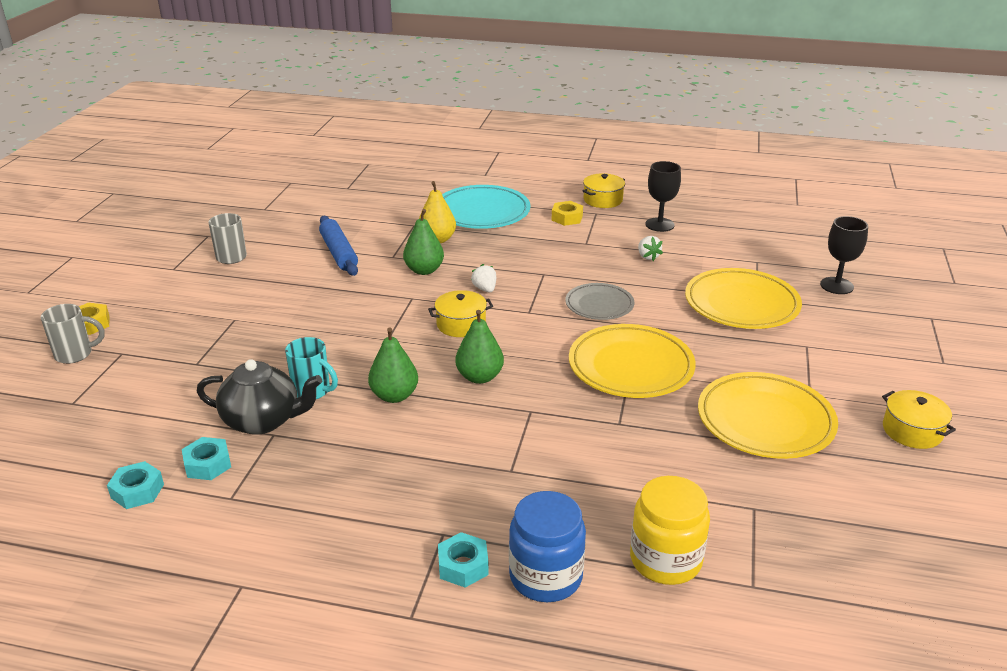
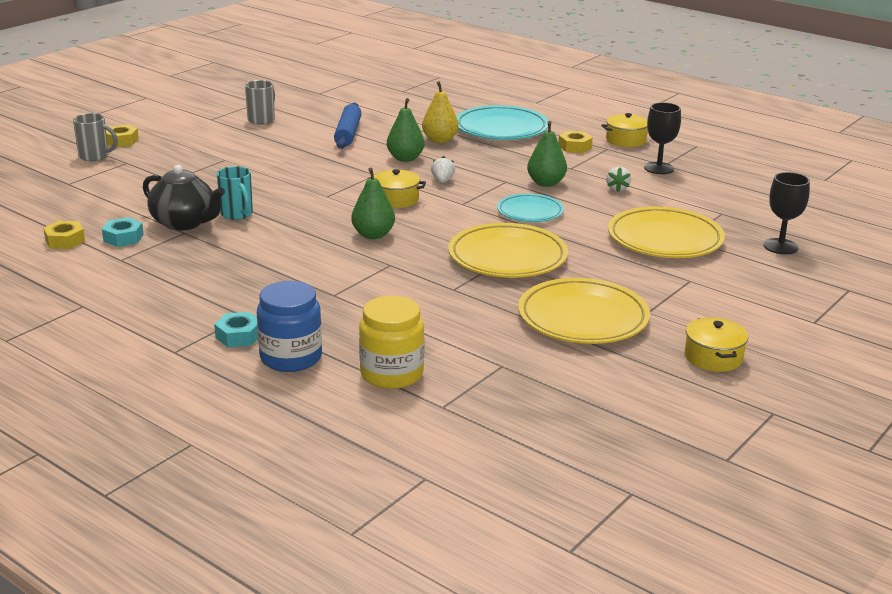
camera: 25 degrees right, 5 degrees down
turquoise nut [107,461,164,509] -> yellow nut [43,221,85,249]
green pear [368,328,418,403] -> green pear moved to [527,121,567,187]
grey plate [565,283,634,320] -> turquoise plate [497,194,564,222]

